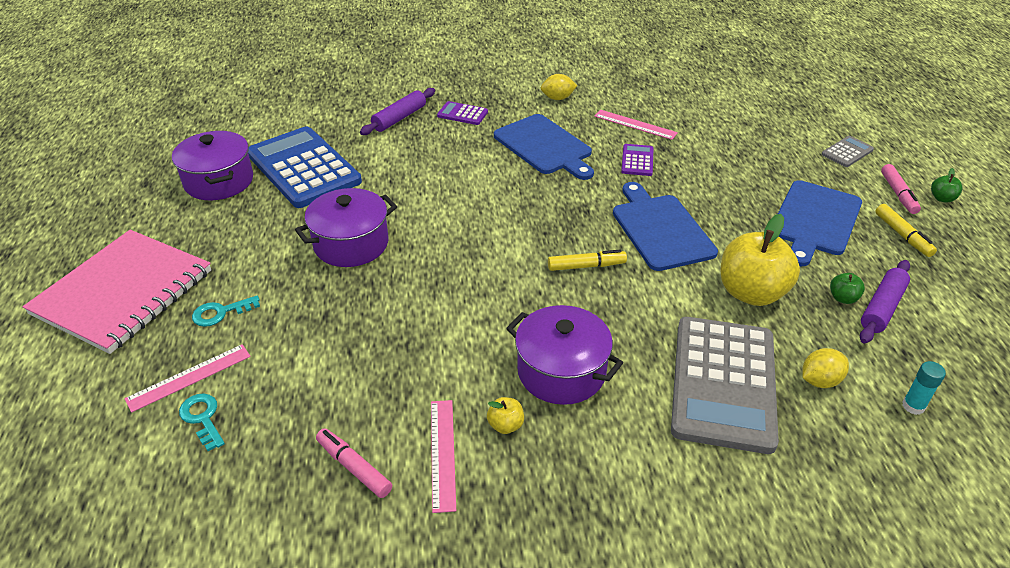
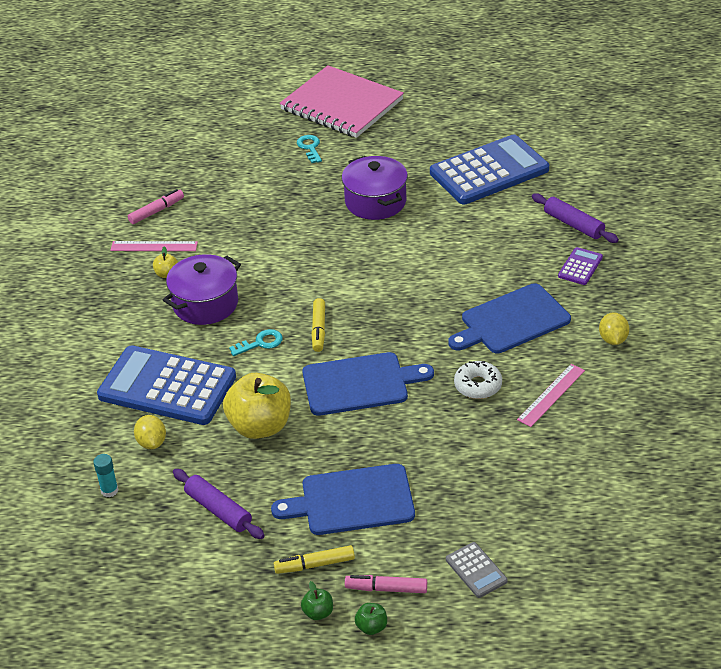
camera: 100 degrees right, 0 degrees up
pink ruler [124,344,251,413] -> none
purple pot [172,131,253,200] -> none
turquoise key [179,393,225,451] -> turquoise key moved to [229,329,283,356]
purple calculator [621,144,653,176] -> white donut [454,361,502,399]
grey calculator [671,317,779,454] -> blue calculator [97,345,236,425]
blue cutting board [778,180,862,266] -> blue cutting board turned 45 degrees counterclockwise [271,464,415,535]
green apple [830,273,865,304] -> green apple moved to [301,581,333,620]

